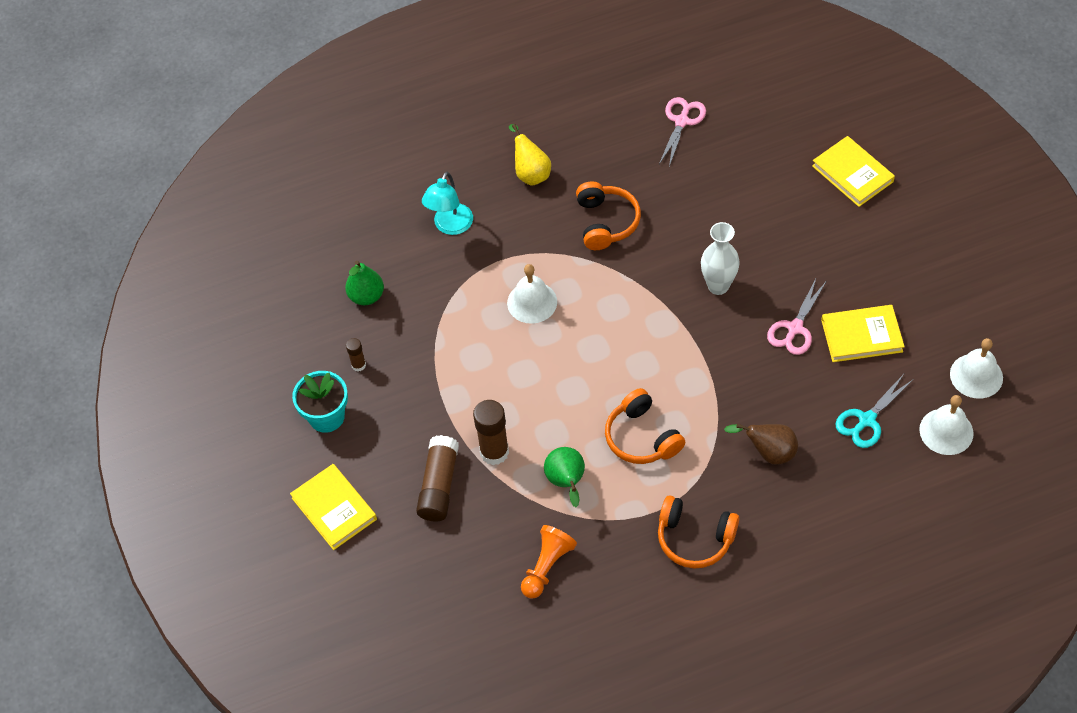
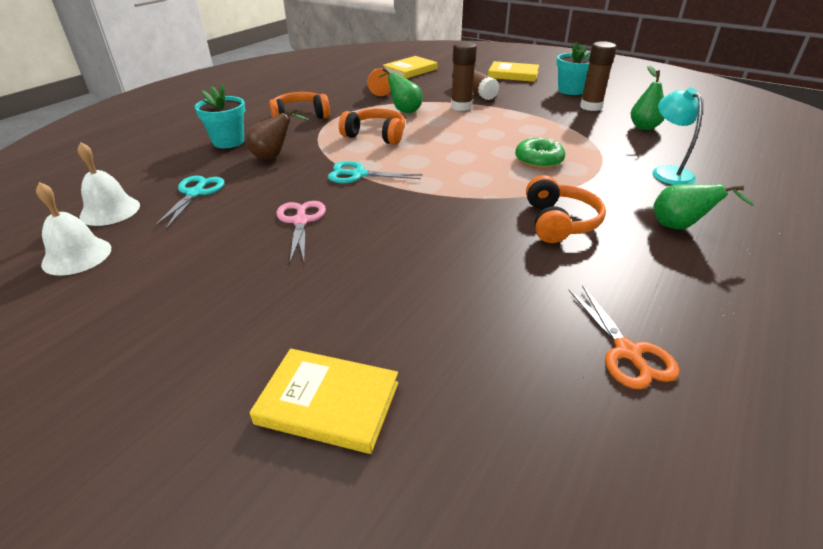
camera: 140 degrees right, 20 degrees down
brown glue stick [346,338,366,371] -> brown glue stick [580,41,617,111], size x1.94
white bell [507,264,557,324] -> green donut [515,137,565,168]
yellow pear [509,124,551,186] -> green pear [653,184,754,229]
orange headphones [576,181,641,250] -> orange headphones turned 135 degrees counterclockwise [526,175,606,243]
pink scissors [659,97,706,167] -> orange scissors [569,285,680,389]
white vase [701,222,740,295] -> none
yellow book [821,305,905,362] -> yellow book moved to [383,56,437,79]
none -> turquoise flower pot [195,84,245,148]
none -> turquoise scissors [328,161,422,183]

